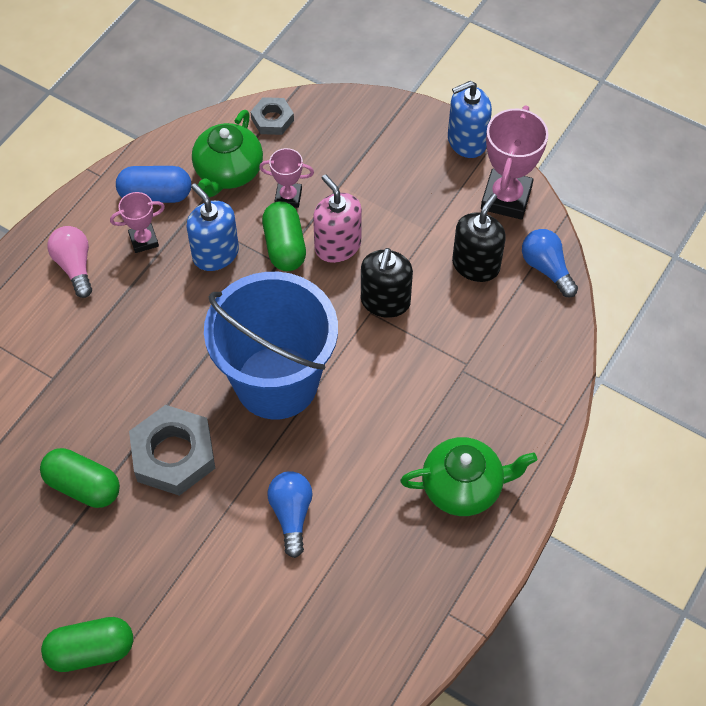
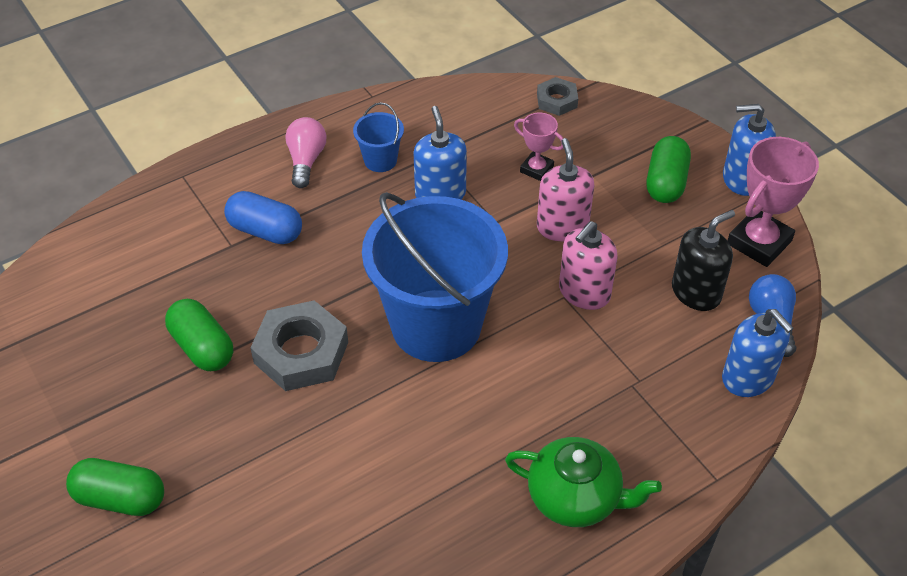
camera: 25 degrees right, 10 degrees down
pink trophy [110,192,165,253] -> blue bucket [353,102,404,172]
blue capsule [116,166,191,203] -> blue capsule moved to [224,191,302,244]
green teapot [192,110,263,197] -> none
green capsule [262,201,306,271] -> green capsule moved to [646,136,691,203]
blue light bulb [268,471,312,558] -> none
black soap dispenser [361,248,413,318] -> pink soap dispenser [559,221,618,310]
none -> blue soap dispenser [722,309,794,397]

